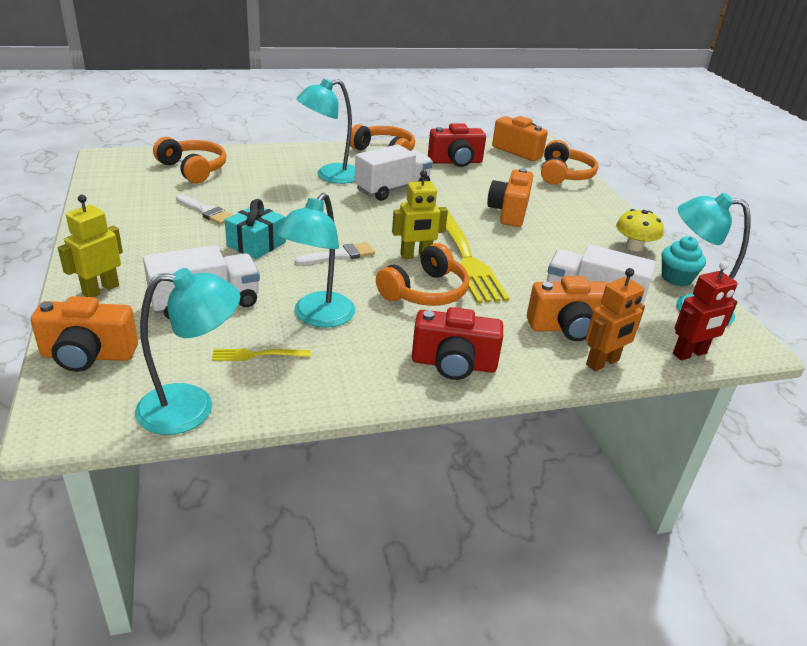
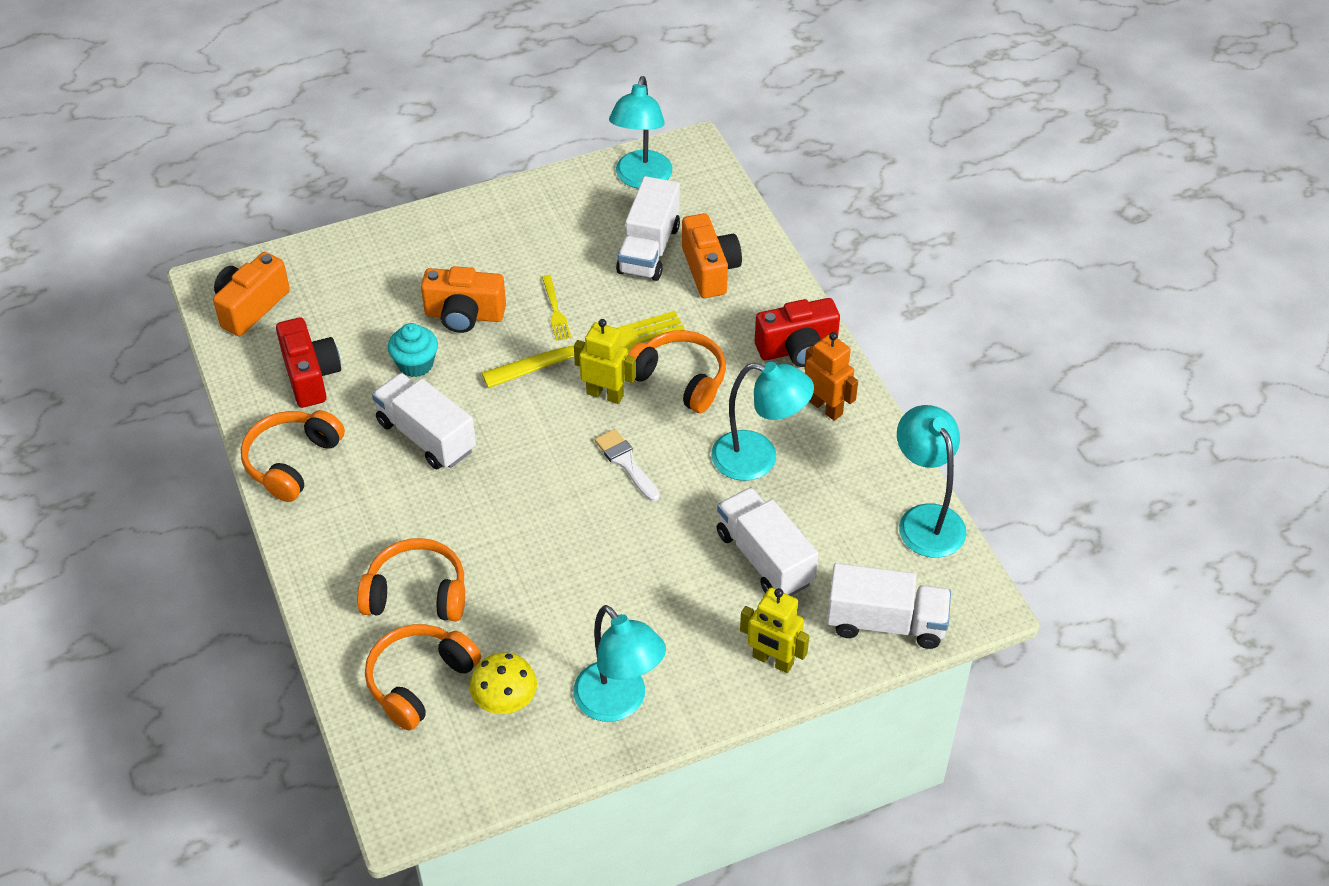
camera: 95 degrees left, 15 degrees up
orange camera [30,296,138,372] -> white truck [827,563,951,649]
white brush [176,194,233,225] -> none
yellow fork [211,349,311,361] -> yellow fork moved to [542,275,571,341]
turquoise gift [225,199,286,259] -> none
turquoise lamp [296,79,355,184] -> turquoise lamp moved to [573,605,666,722]
yellow robot [392,170,448,259] -> yellow robot turned 45 degrees counterclockwise [574,319,636,404]
red camera [412,307,503,380] -> red camera turned 75 degrees clockwise [755,298,840,367]
orange headphones [541,140,599,185] -> orange headphones moved to [357,538,465,621]
orange robot [586,268,645,371] -> orange robot moved to [804,332,858,421]
yellow mushroom [616,209,664,251] -> yellow mushroom moved to [470,652,537,714]
turquoise cupcake [662,236,706,286] -> turquoise cupcake moved to [388,323,438,377]
red robot [673,261,738,360] -> none

